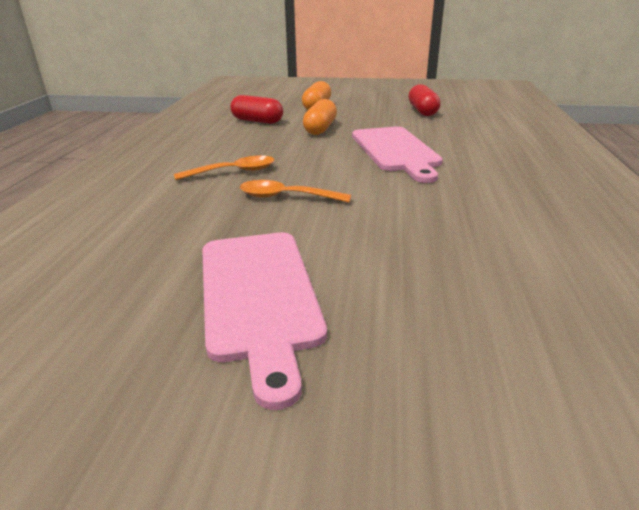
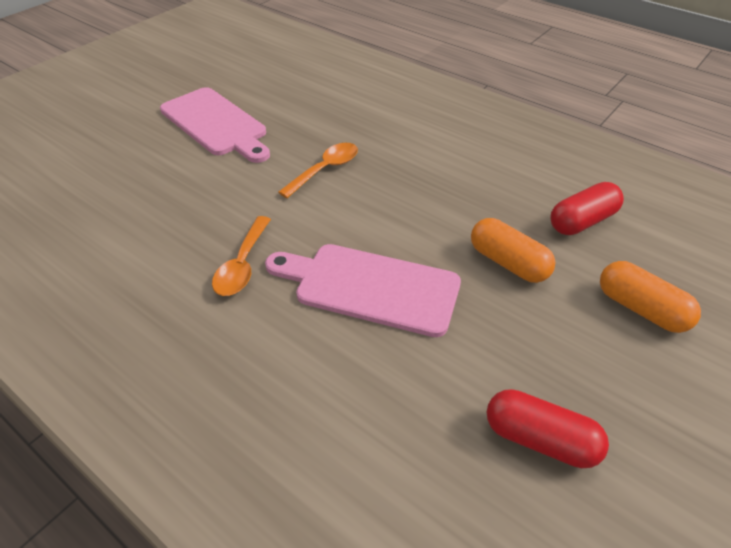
camera: 120 degrees right, 15 degrees up
orange spoon [174,155,275,180] -> orange spoon moved to [212,216,271,296]
pink cutting board [202,232,327,410] -> pink cutting board turned 150 degrees counterclockwise [160,87,270,163]

